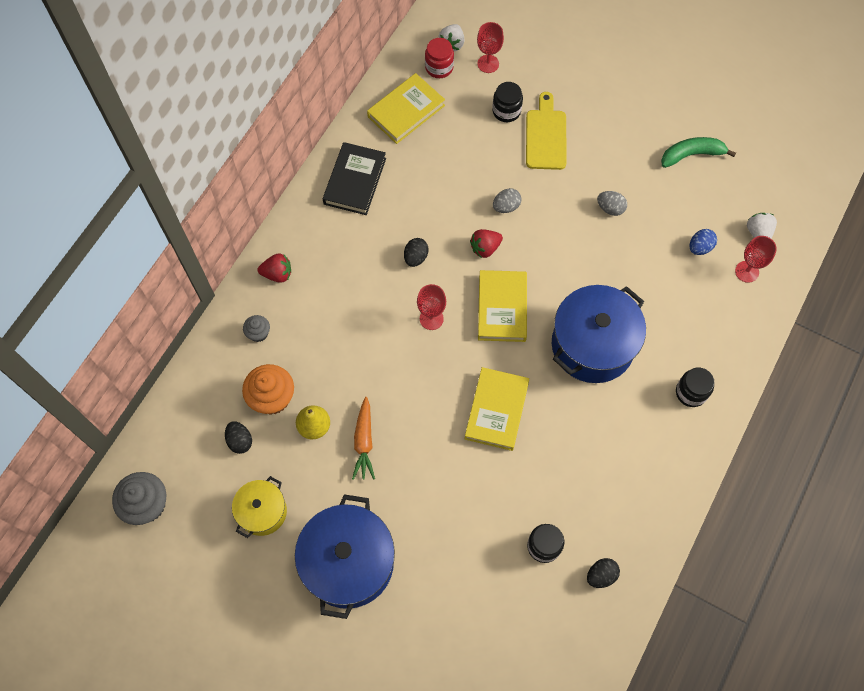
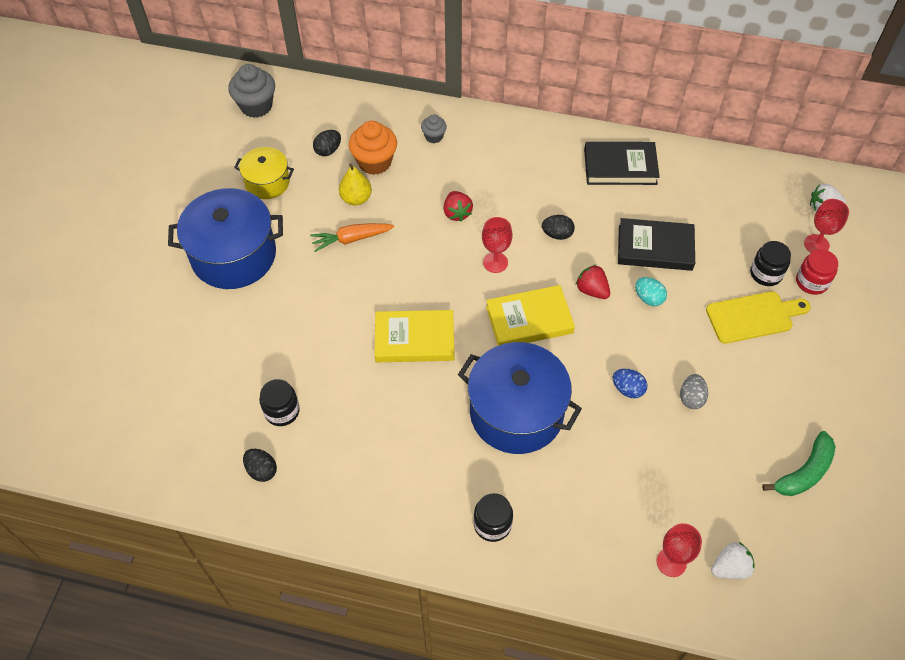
camera: 75 degrees right, 10 degrees down
red strawberry [258,253,291,283] -> red strawberry moved to [444,191,473,222]
yellow book [367,73,445,144] -> none
red jar [425,38,454,78] -> red jar moved to [796,249,838,295]
grey egg [493,188,522,213] -> turquoise egg [635,277,667,306]
green banana [661,137,736,168] -> green banana turned 75 degrees clockwise [762,431,836,496]
blue egg [689,229,717,255] -> blue egg moved to [613,369,647,398]
none -> black book [618,218,695,271]

